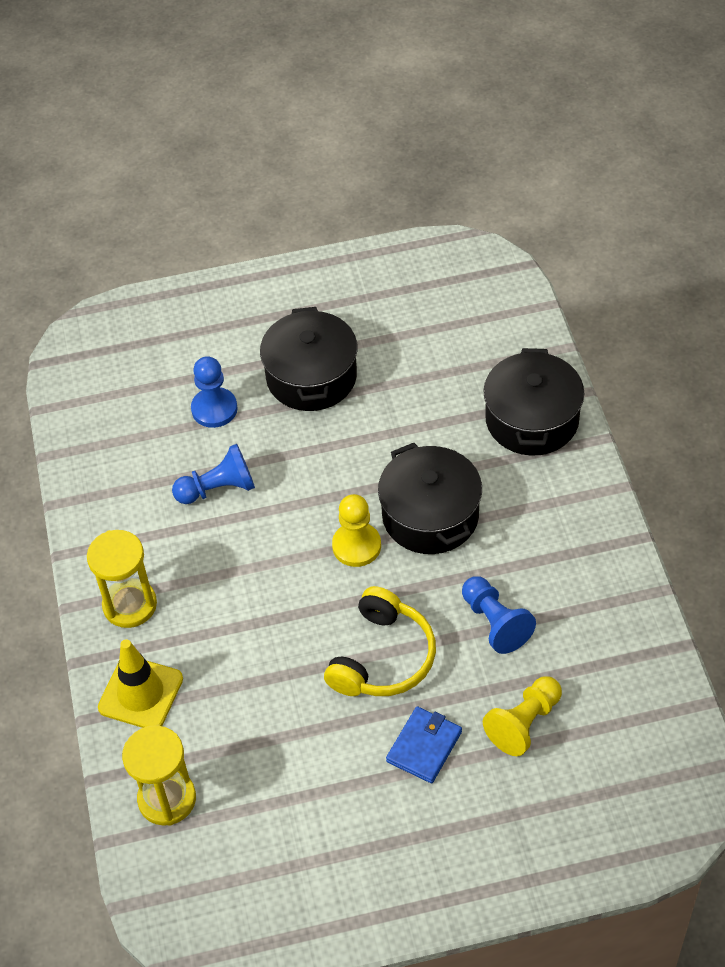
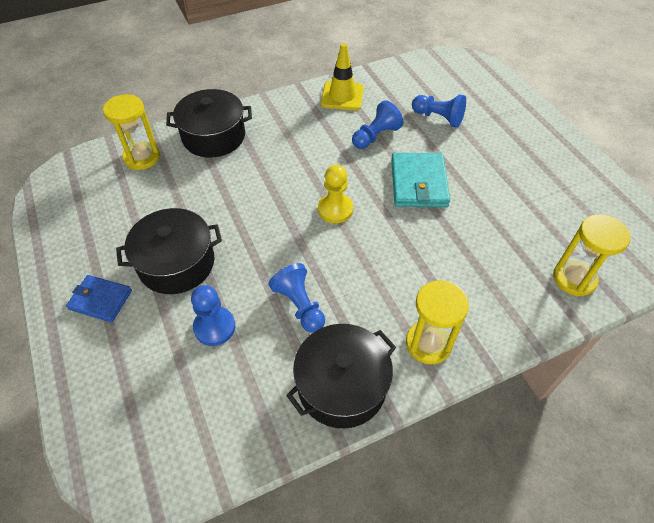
camera: 105 degrees left, 0 degrees up
yellow traffic cone [98,639,183,728] -> yellow traffic cone moved to [321,43,364,110]
yellow headphones [324,586,436,696] -> turquoise wallet [391,153,450,207]
black pot [378,443,482,554] -> black pot moved to [286,324,396,428]
blue wallet [386,707,462,783] -> blue wallet moved to [66,275,132,322]
yellow pawn [483,676,562,756] -> blue pawn [412,94,466,128]
none -> yellow hourglass [103,94,160,170]

